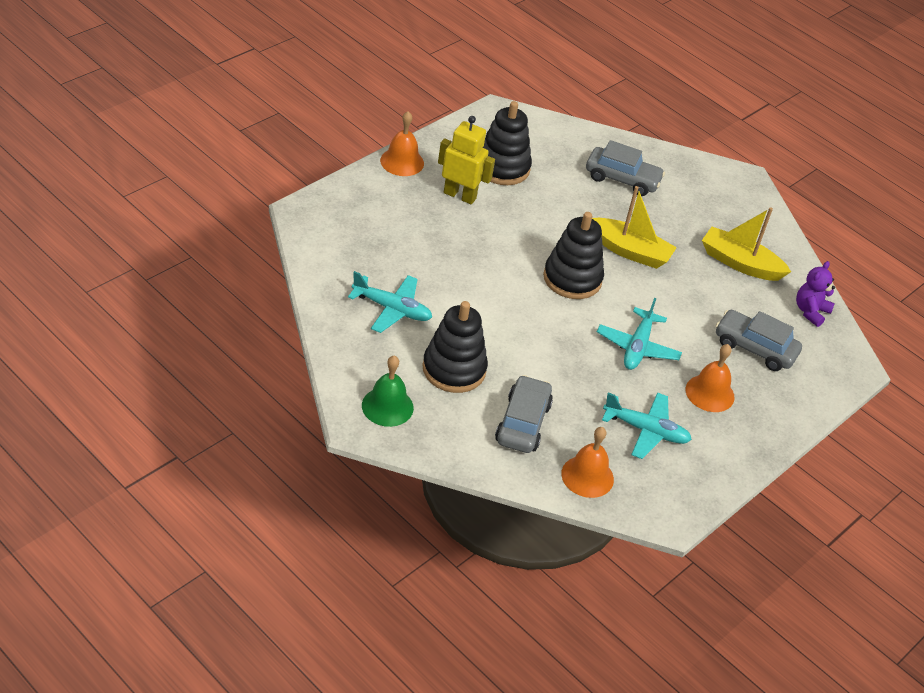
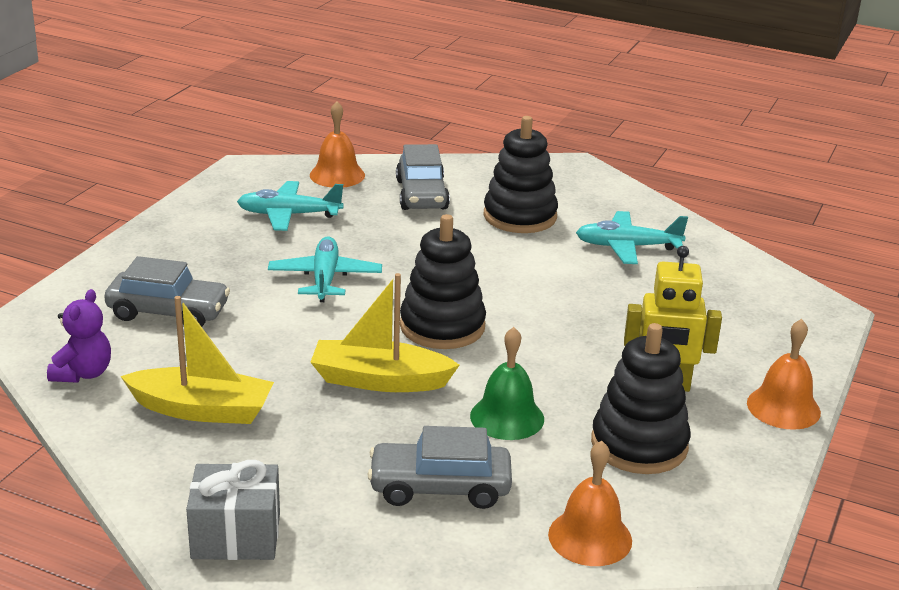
camera: 165 degrees right, 15 degrees down
green bell [362,356,414,427] -> green bell moved to [470,327,544,440]
orange bell [686,344,734,412] -> orange bell moved to [548,440,632,566]
none -> grey gift [186,460,280,560]

